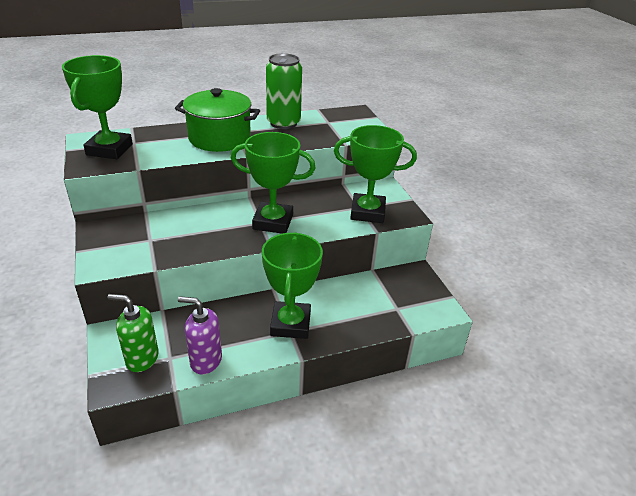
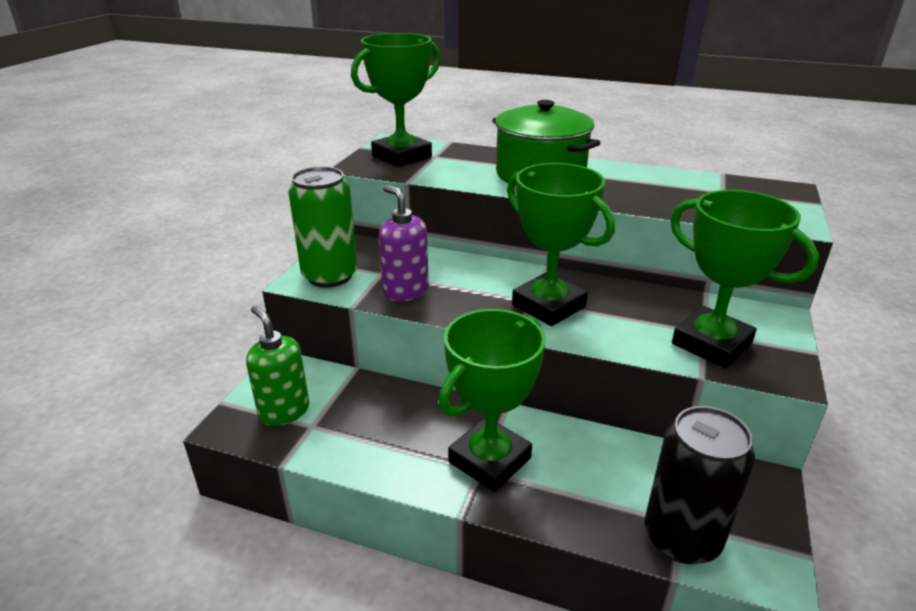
camera: 40 degrees right, 5 degrees down
purple soap dispenser [178,296,222,375] -> purple soap dispenser moved to [379,185,429,301]
green can [266,53,302,129] -> green can moved to [288,166,357,288]
none -> black can [644,406,755,564]

